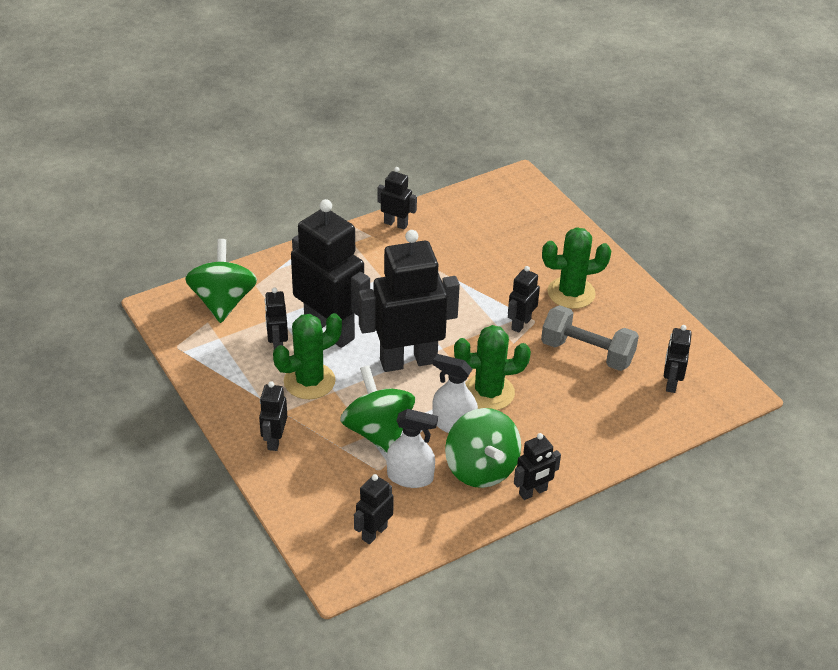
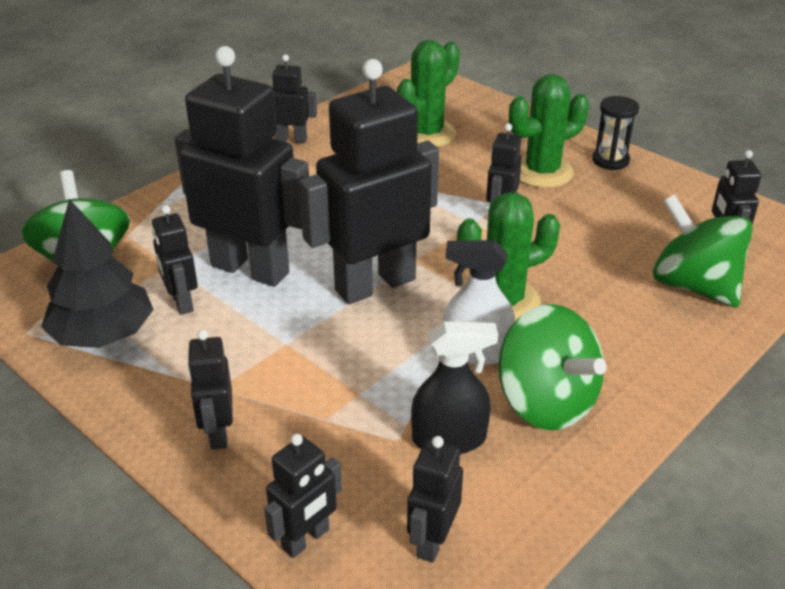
camera: 15 degrees left, 5 degrees down
green cactus [273,313,342,399] -> green cactus moved to [397,40,460,147]
green spinning top [340,365,415,453] -> green spinning top moved to [653,194,753,307]
white spray bottle [387,409,438,488] -> black spray bottle [411,321,498,454]
black robot [514,433,561,500] -> black robot moved to [264,434,342,558]
grey dumbbell [541,305,639,371] -> none
none -> black tree [41,199,154,348]
none -> black hourglass [592,96,639,170]

